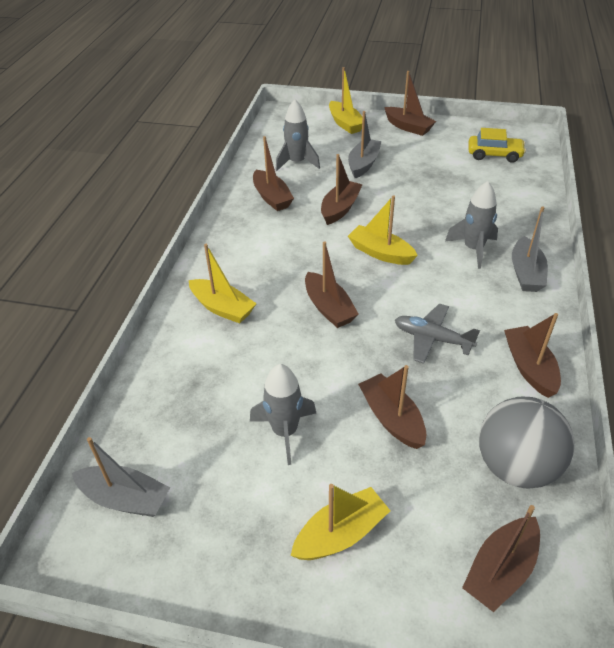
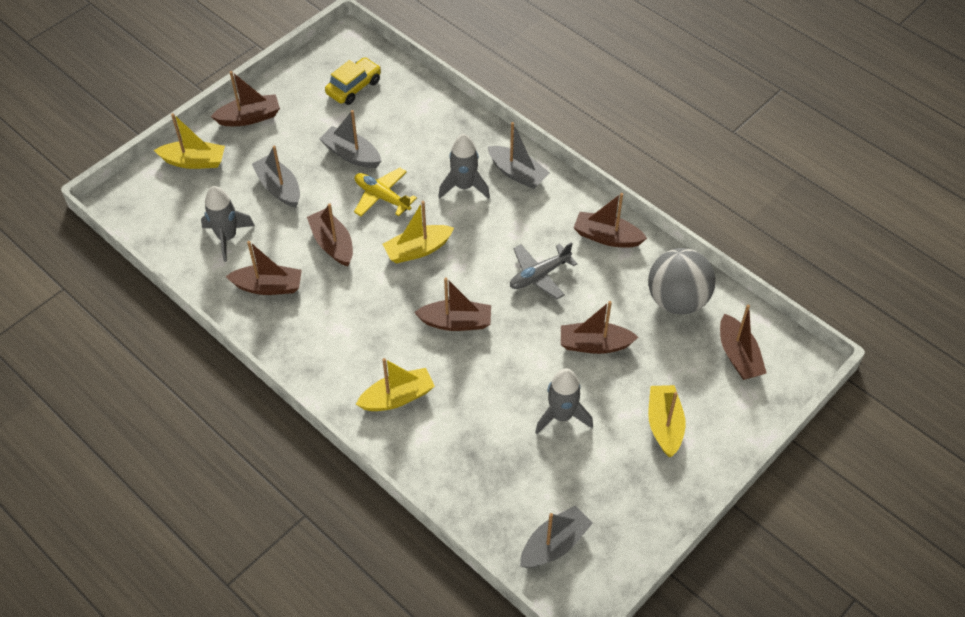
camera: 60 degrees left, 10 degrees up
none -> grey boat [319,110,381,168]
none -> yellow plane [354,168,417,216]

